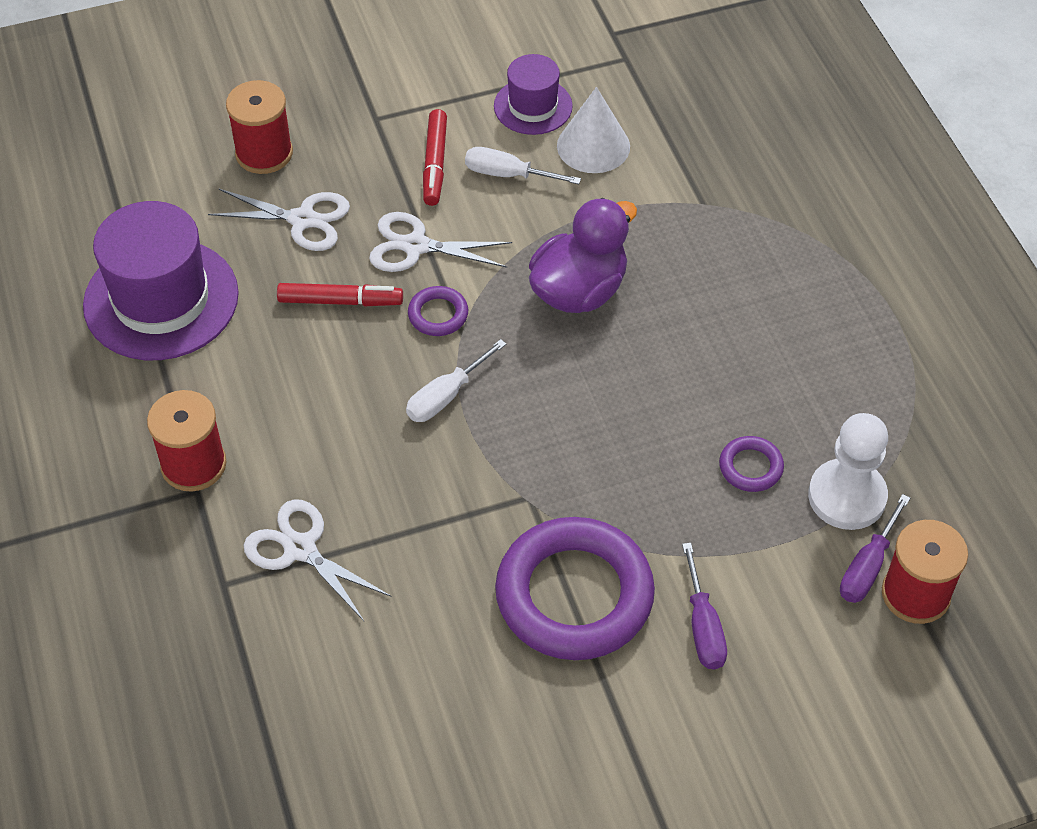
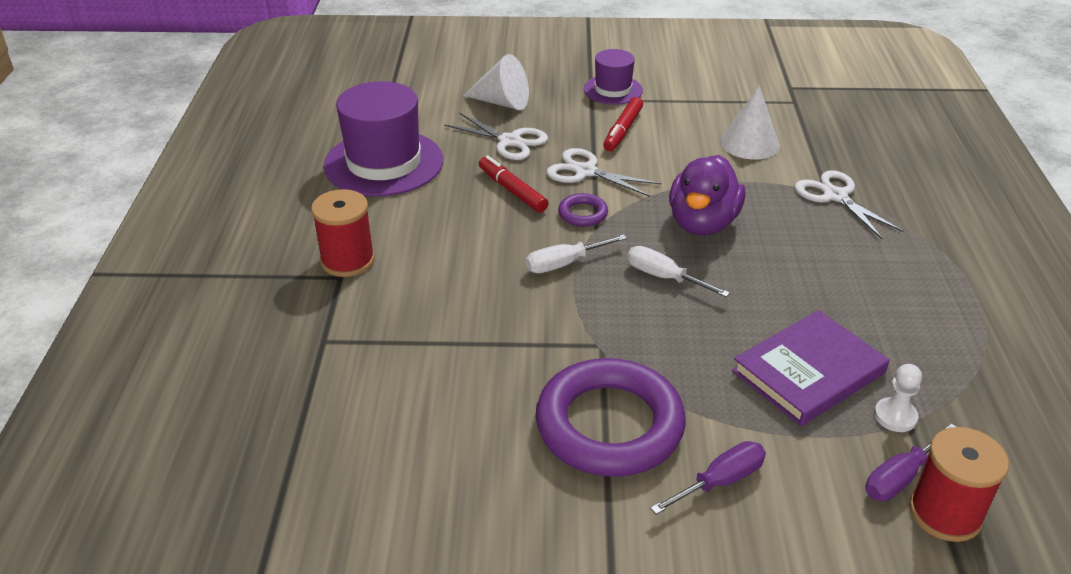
camera: 20 degrees right, 15 degrees down
red spool [226,80,293,174] -> white cone [463,54,529,110]
white scissors [244,499,392,621] -> white scissors moved to [795,171,904,239]
red marker [277,283,403,306] -> red marker turned 150 degrees counterclockwise [479,155,549,213]
white screwdriver [465,147,581,184] -> white screwdriver moved to [627,246,730,297]
purple hat [494,54,573,135] -> purple hat moved to [584,49,643,105]
purple duck [529,198,637,313] -> purple duck turned 135 degrees clockwise [669,155,745,235]
purple screwdriver [682,543,727,670] -> purple screwdriver turned 135 degrees counterclockwise [650,441,766,515]
purple ring [719,436,784,492] -> purple book [732,310,889,426]
white pawn [808,413,888,530] -> white pawn [874,364,922,432], size x0.55

